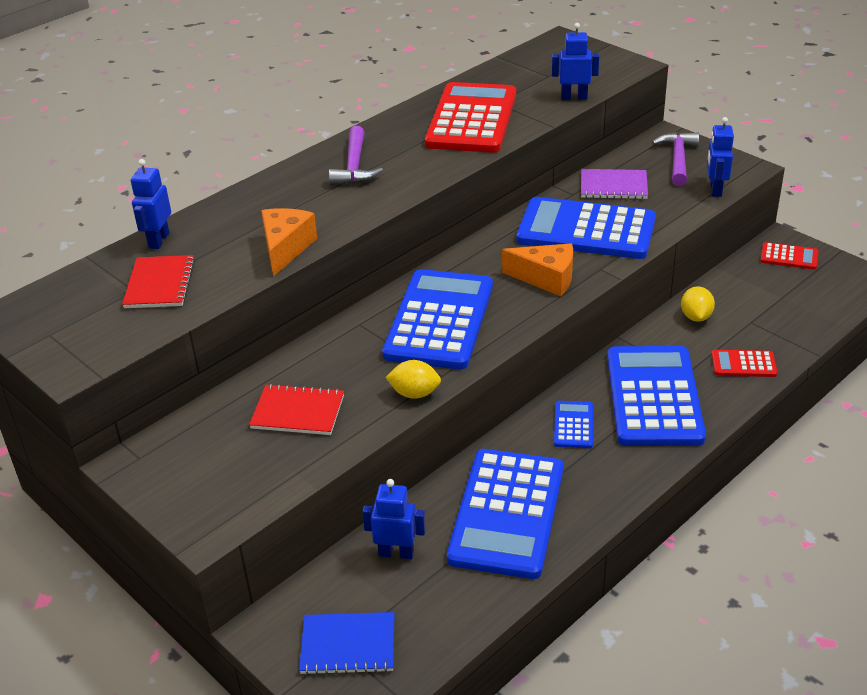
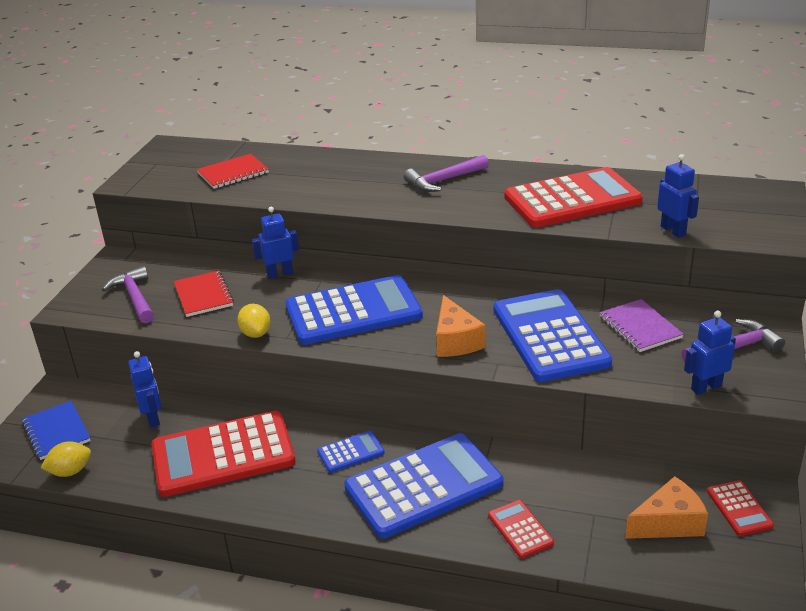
camera: 60 degrees right, 5 degrees down
blue robot [131,159,171,249] -> blue robot moved to [252,207,299,279]
orange cheese [261,208,317,277] -> orange cheese moved to [625,476,708,539]
blue calculator [447,449,564,579] -> red calculator [151,411,296,497]
yellow lemon [681,286,715,322] -> yellow lemon moved to [41,442,91,477]
none -> purple hammer [102,266,154,323]

